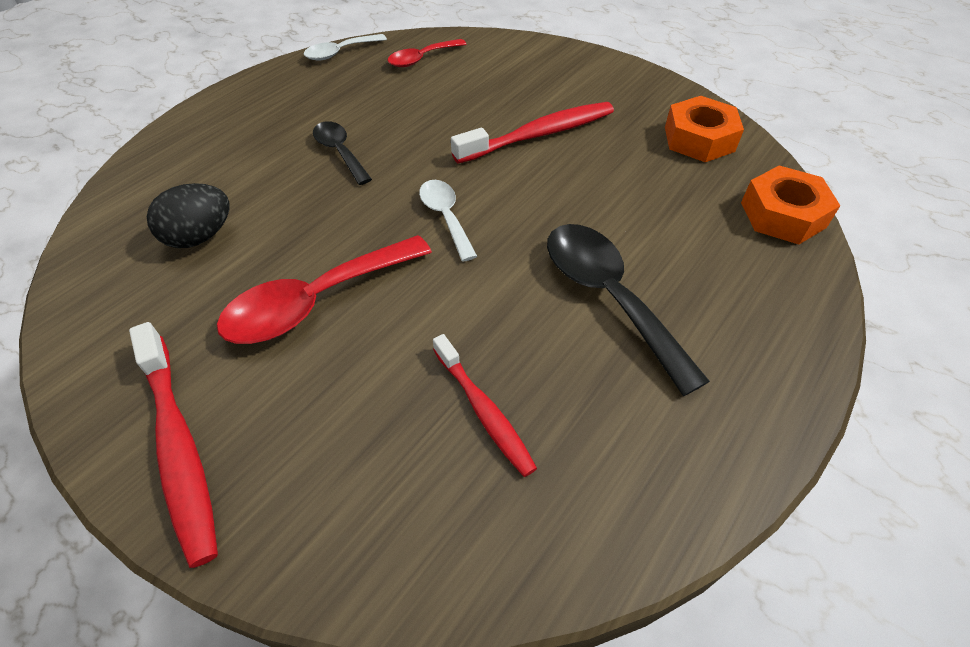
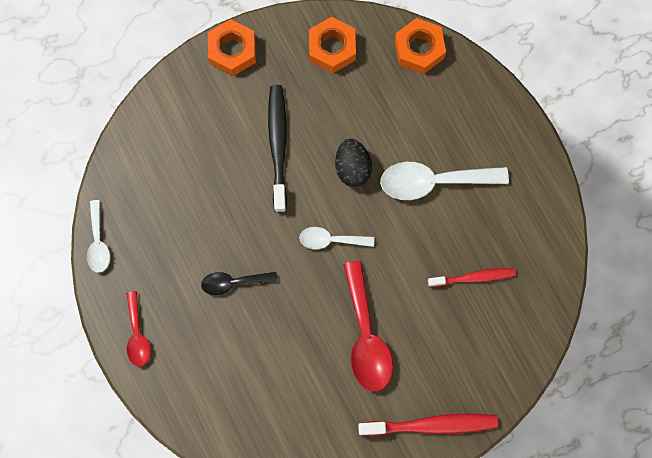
camera: 65 degrees left, 25 degrees up
black egg [147,183,229,248] -> black egg moved to [335,139,372,187]
red spoon [387,39,467,67] -> red spoon moved to [126,291,151,367]
red toothbrush [451,102,614,164] -> black toothbrush [268,85,287,212]
black spoon [547,224,710,396] -> white spoon [380,162,509,200]
none -> orange nut [208,19,256,76]

